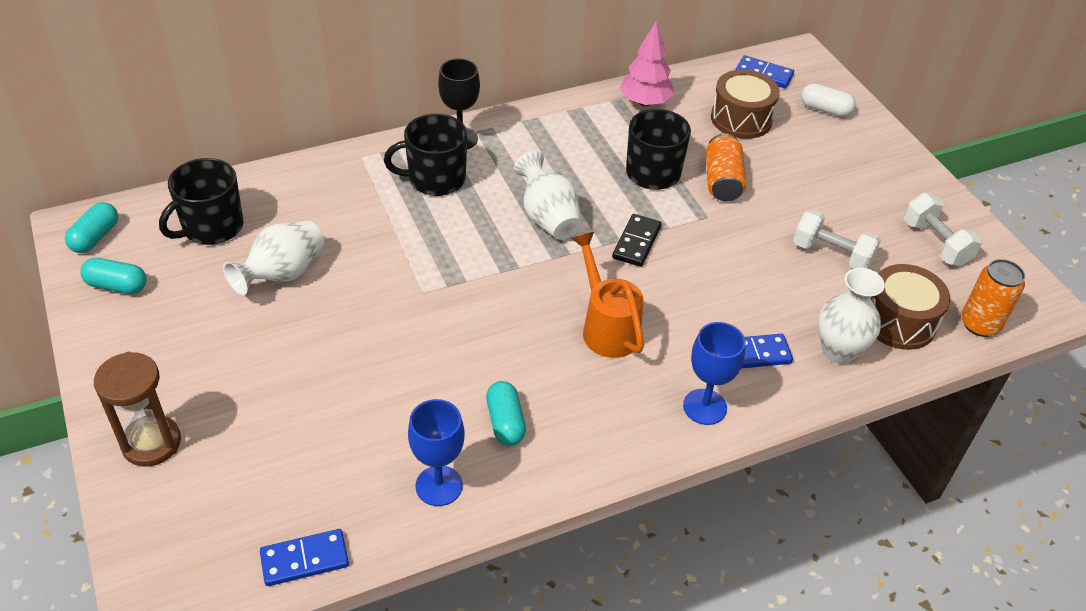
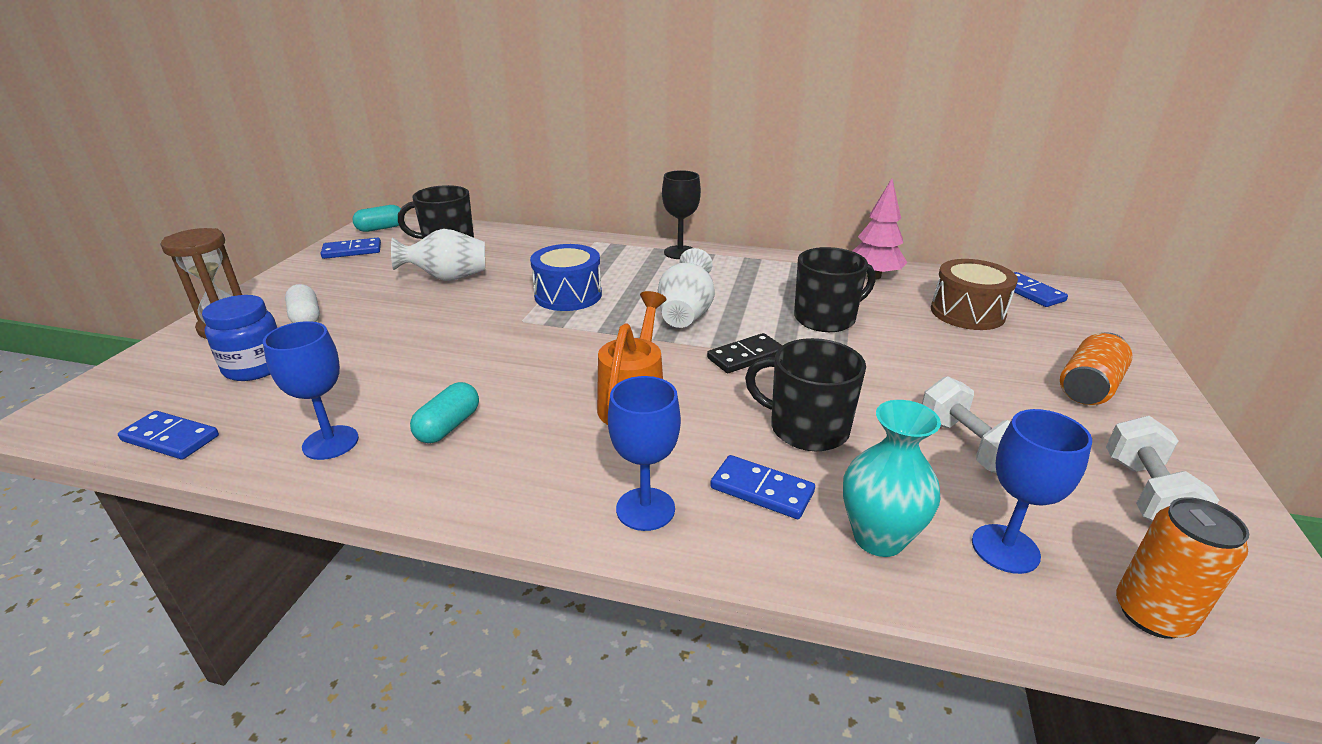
camera: 40 degrees right, 15 degrees down
turquoise capsule [80,258,147,294] -> blue domino [321,238,381,259]
black mug [384,114,467,196] -> black mug moved to [745,338,866,451]
orange can [706,134,746,202] -> orange can moved to [1060,332,1133,405]
white capsule [801,83,855,117] -> white capsule moved to [285,284,320,323]
white vase [818,268,885,364] -> turquoise vase [843,400,941,557]
brown drum [870,264,950,350] -> blue goblet [972,409,1092,574]
none -> blue jar [202,295,278,381]
none -> blue drum [530,244,602,311]

